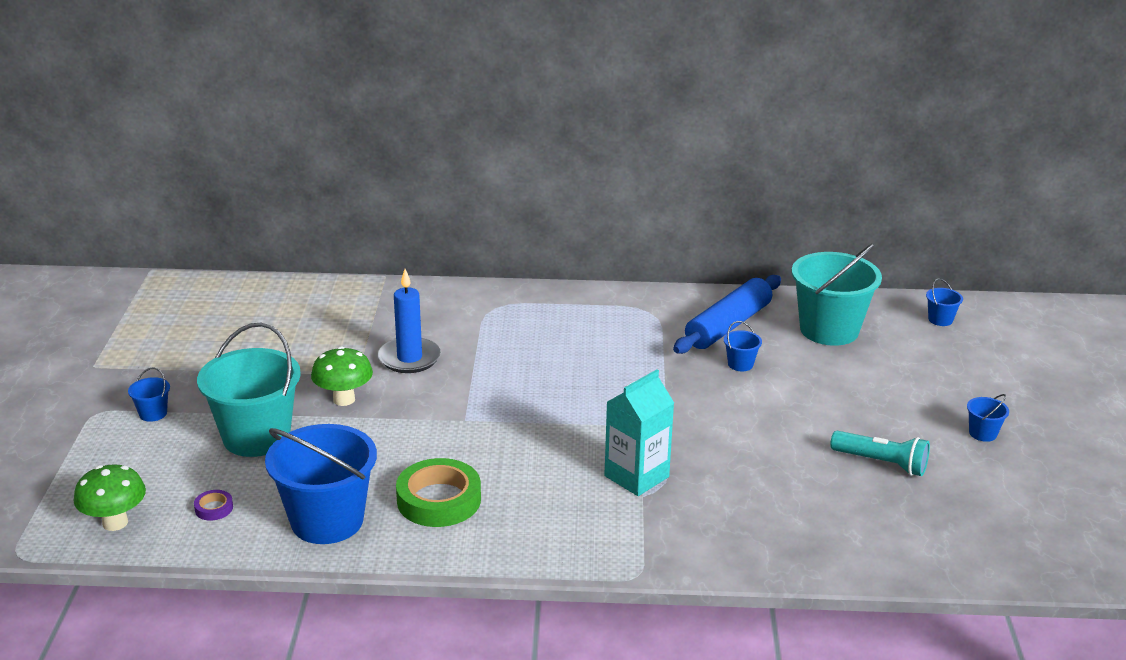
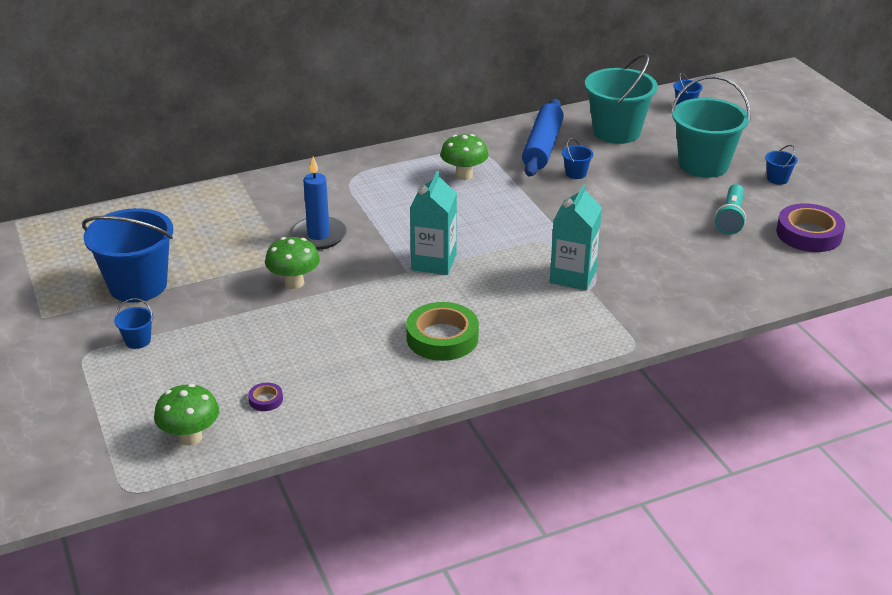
camera: 25 degrees left, 5 degrees up
turquoise bucket [197,323,301,457] -> turquoise bucket moved to [671,76,750,178]
blue bucket [265,424,377,544] -> blue bucket moved to [82,208,173,303]
turquoise flashlight [830,431,930,476] -> turquoise flashlight turned 105 degrees clockwise [715,184,746,234]
none -> turquoise carton [410,171,457,275]
none -> green mushroom [440,134,489,180]
none -> purple tape [776,203,845,252]

